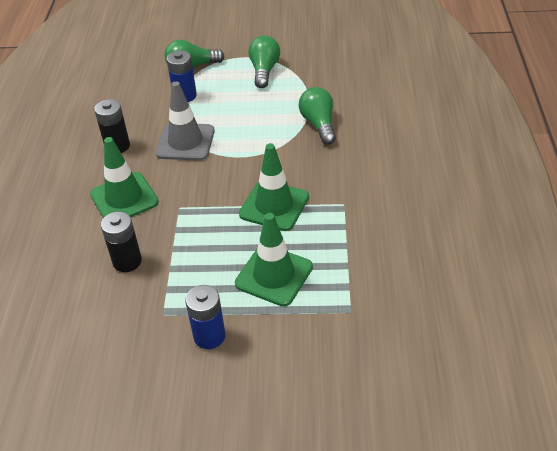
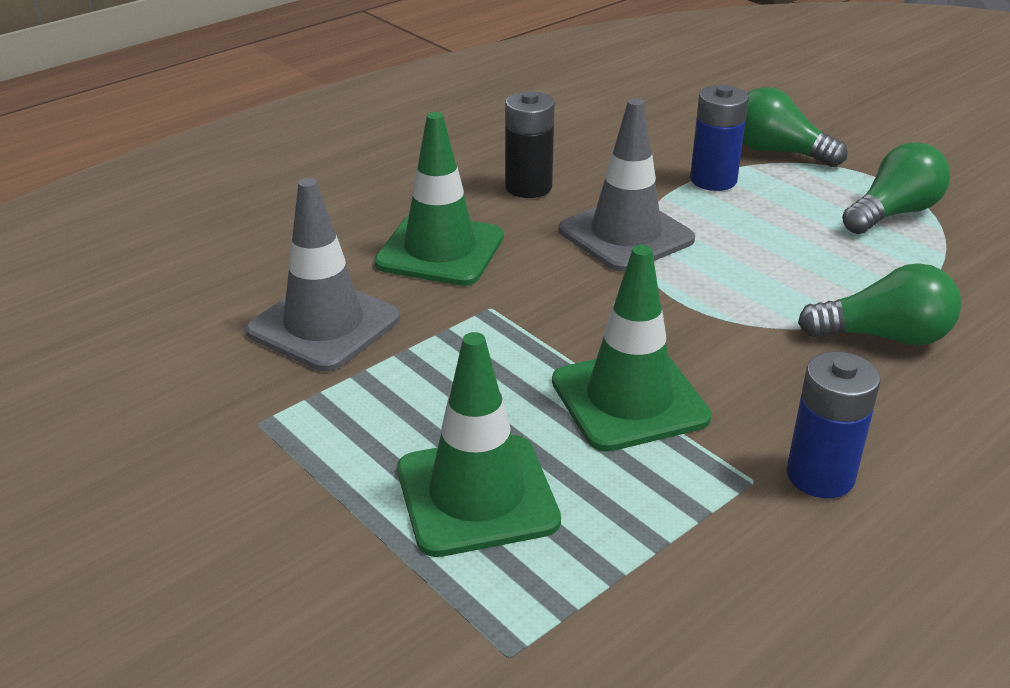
camera: 45 degrees right, 10 degrees down
black battery [101,212,142,272] -> grey traffic cone [246,178,400,372]
blue battery [185,285,225,349] -> blue battery moved to [787,351,881,498]
green light bulb [299,87,336,145] -> green light bulb turned 60 degrees clockwise [798,263,961,346]

